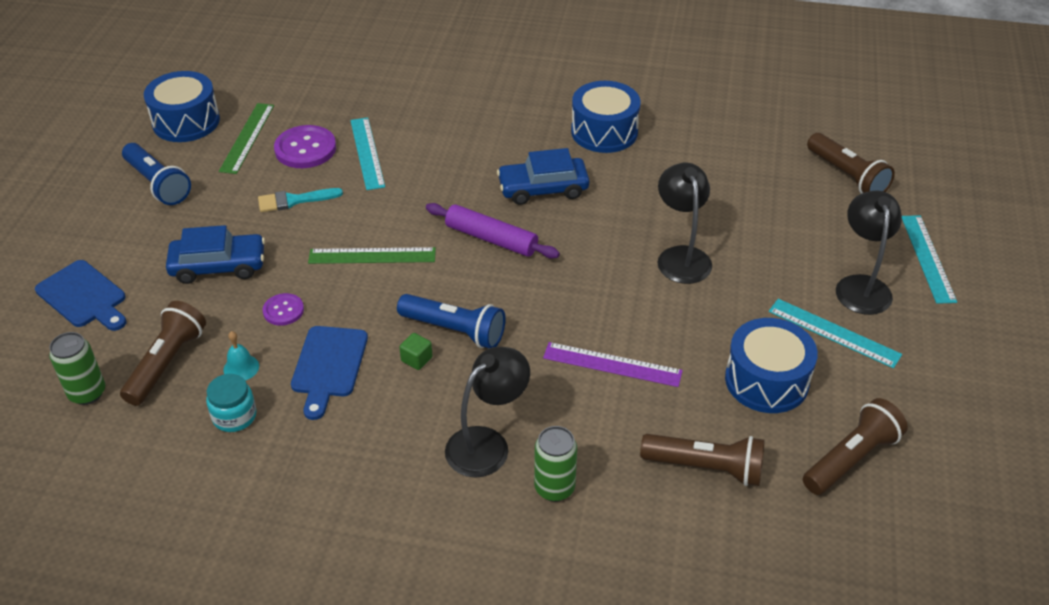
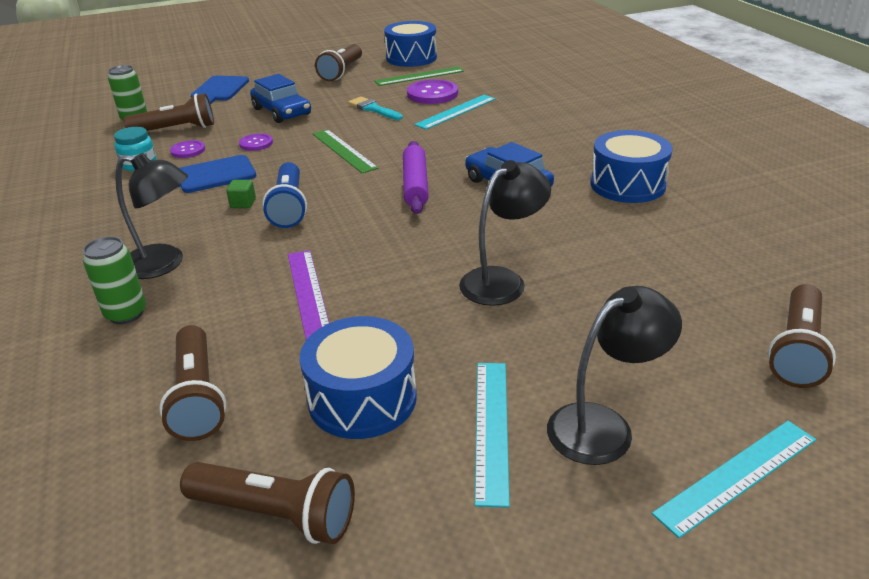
camera: 60 degrees right, 10 degrees down
blue flashlight [122,143,191,205] -> brown flashlight [315,44,362,81]
turquoise bell [223,331,259,380] -> purple button [170,140,205,158]

